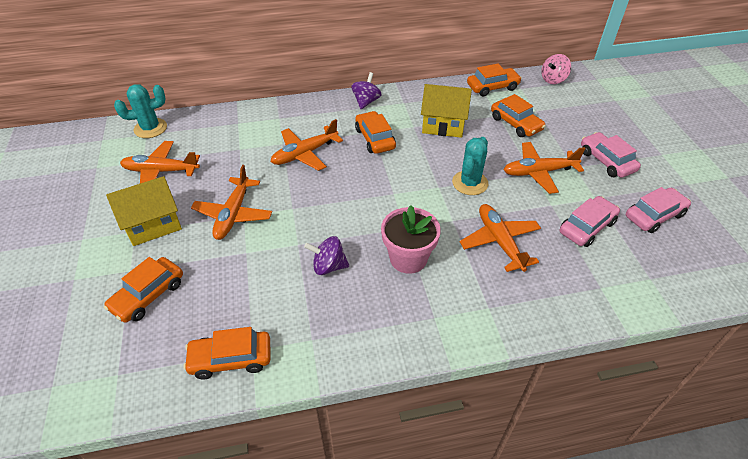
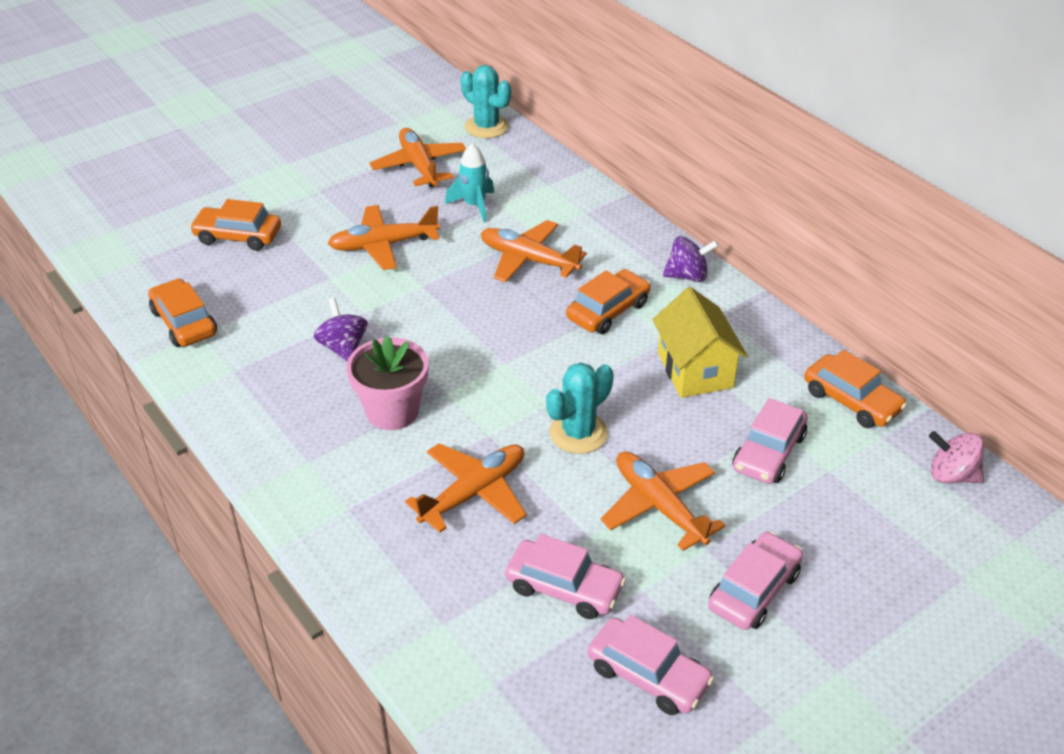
camera: 65 degrees right, 5 degrees down
yellow house [106,176,182,246] -> none
turquoise cactus [452,137,489,195] -> turquoise cactus turned 45 degrees counterclockwise [546,363,614,454]
orange car [491,94,546,137] -> pink car [733,398,808,484]
none -> turquoise rocket [445,143,494,222]

